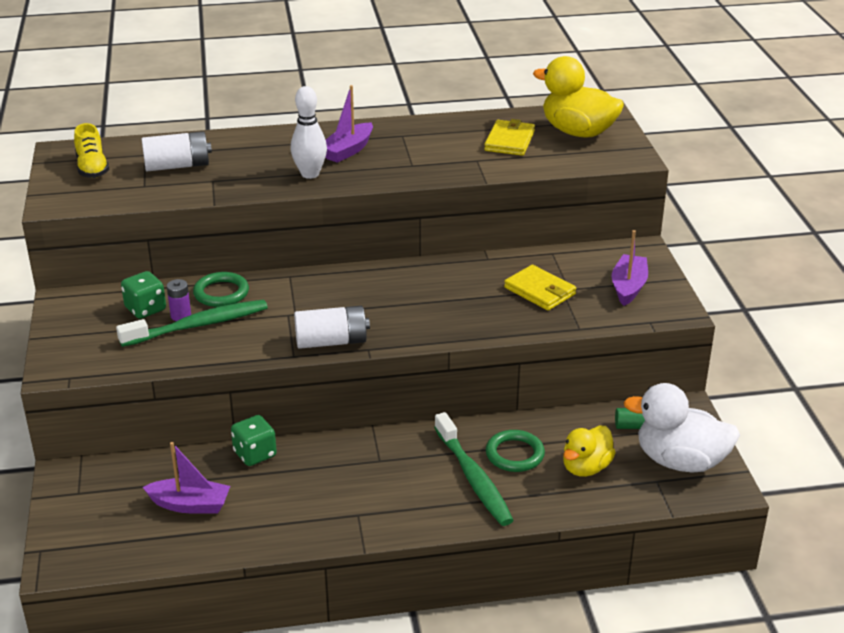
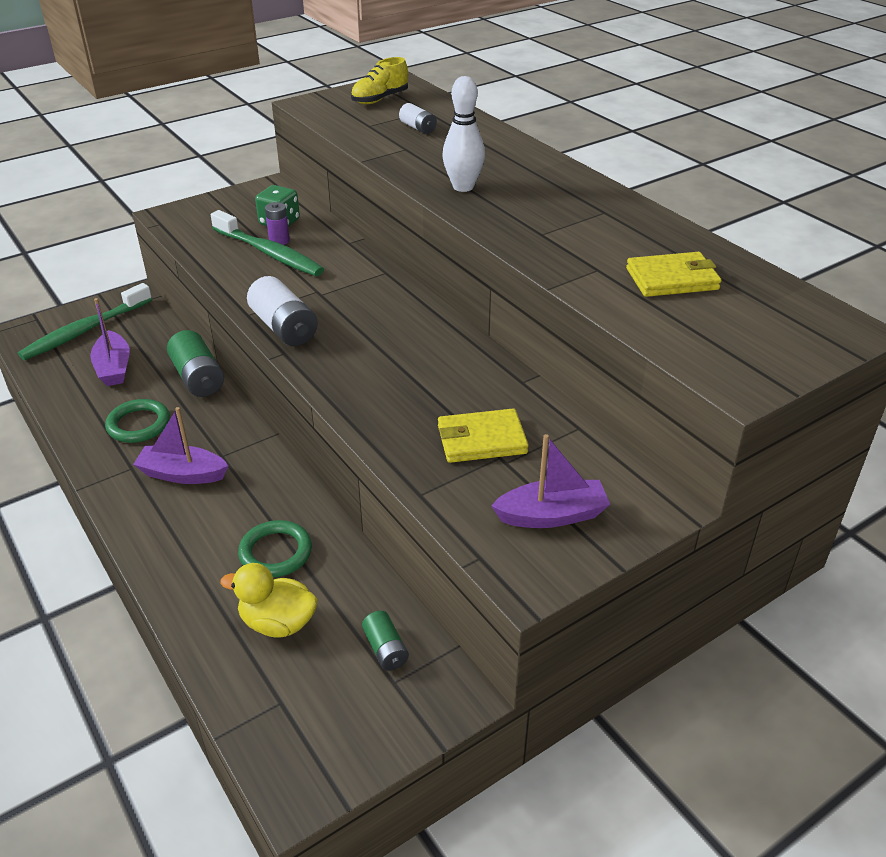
camera: 65 degrees right, 5 degrees up
white battery [142,131,212,172] -> white battery [399,103,437,134], size x0.57
green ring [193,272,249,307] -> green ring moved to [105,399,170,443]
green dice [231,415,277,466] -> green battery [167,330,224,397]
purple boat [326,85,373,163] -> purple boat moved to [133,407,228,484]
green toothbrush [434,412,514,526] -> green toothbrush moved to [18,283,152,360]
yellow wallet [504,265,576,310] -> yellow wallet turned 60 degrees clockwise [438,408,529,463]
yellow duck [533,56,624,138] -> none
white duck [623,383,740,472] -> none

